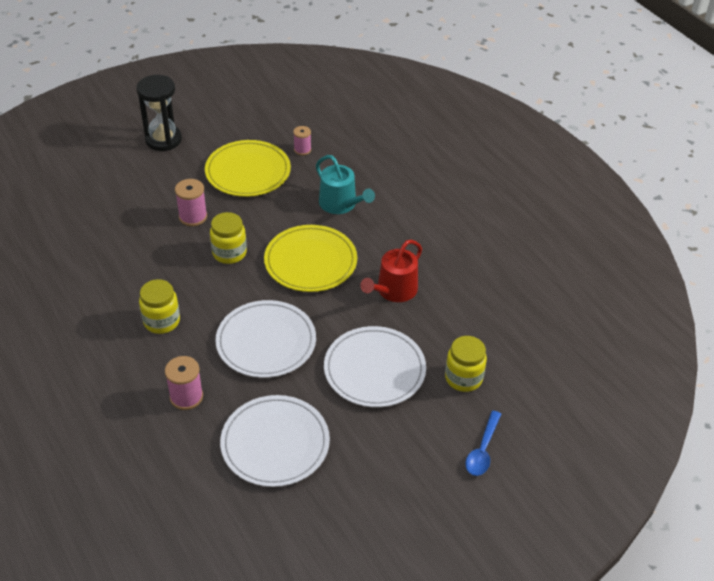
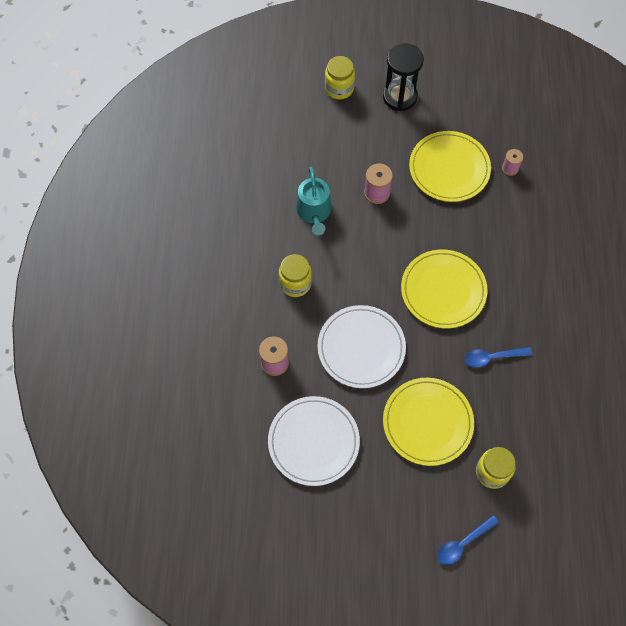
camera: 35 degrees right, 20 degrees up
yellow jar [210,212,247,264] -> yellow jar moved to [325,56,355,99]
turquoise watering can [316,155,375,214] -> turquoise watering can moved to [296,167,331,235]
white plate [324,326,426,407] -> yellow plate [383,378,474,466]
red watering can [360,240,422,302] -> blue spoon [465,347,532,367]

